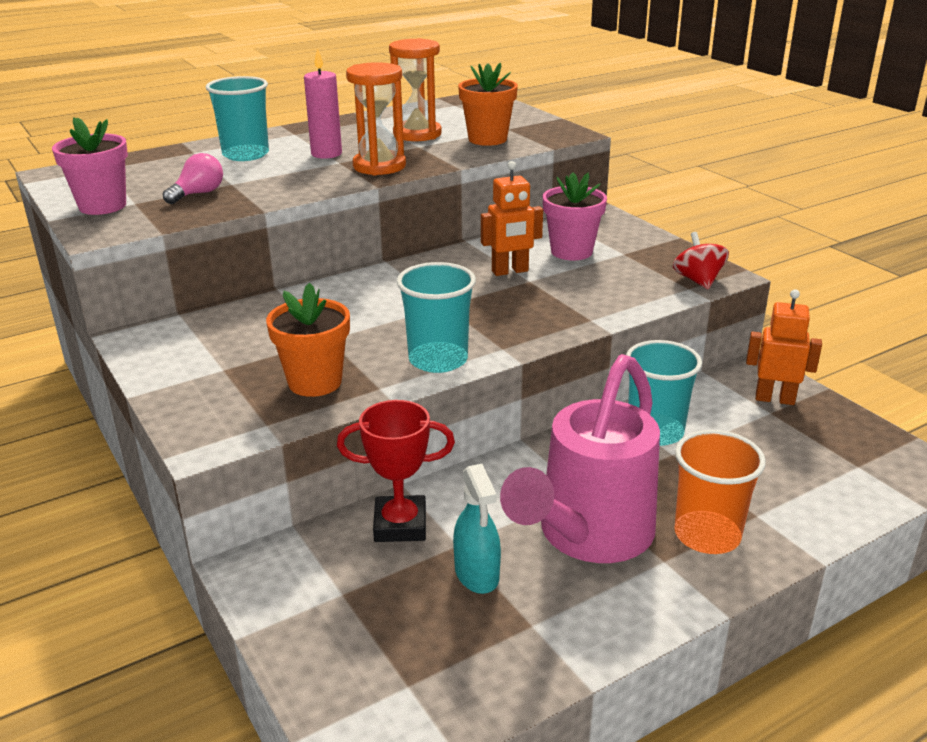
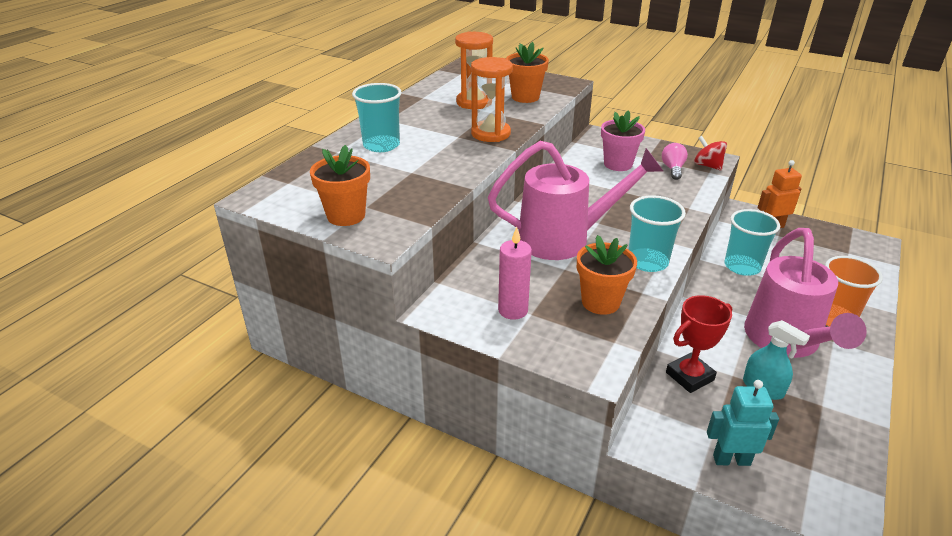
camera: 30 degrees left, 5 degrees up
pink flower pot [52,117,128,215] -> orange flower pot [310,145,370,226]
pink light bulb [163,153,223,204] -> pink light bulb moved to [662,143,688,180]
pink candle [304,48,342,159] -> pink candle moved to [498,227,532,320]
orange robot [481,161,543,276] -> none
none -> pink watering can [488,141,664,260]
none -> turquoise robot [707,380,779,466]

